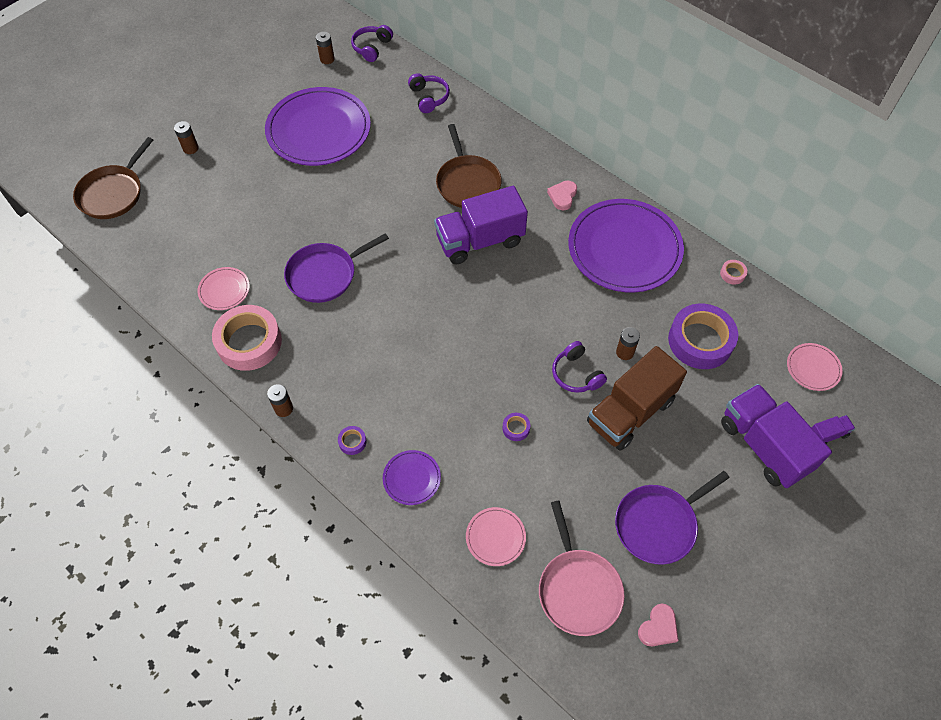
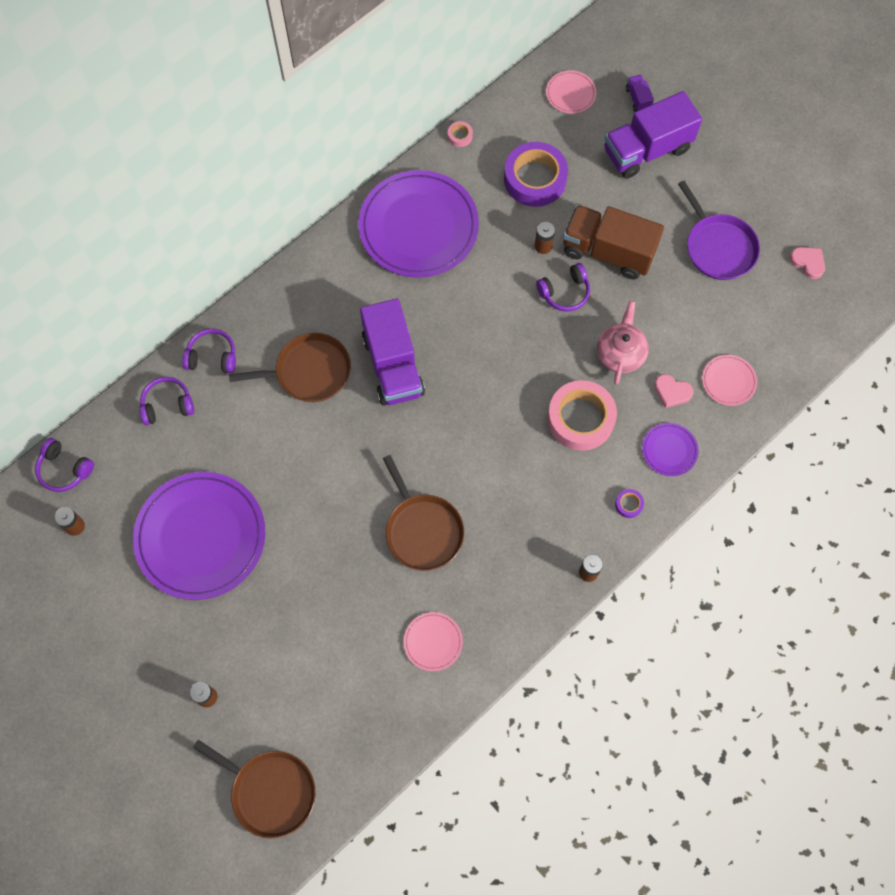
camera: 85 degrees left, 10 degrees up
pink tape [212,305,282,371] -> pink tape moved to [547,380,617,451]
purple pan [284,233,389,303] -> brown pan [383,455,464,571]
purple tape [503,413,530,441] -> pink teapot [597,301,649,385]
pink pan [539,501,625,636] -> none
pink heart [547,181,577,211] -> pink heart moved to [654,374,694,408]
brown truck [587,346,687,450] -> brown truck turned 150 degrees clockwise [563,205,664,279]
none -> purple headphones [182,329,236,373]

